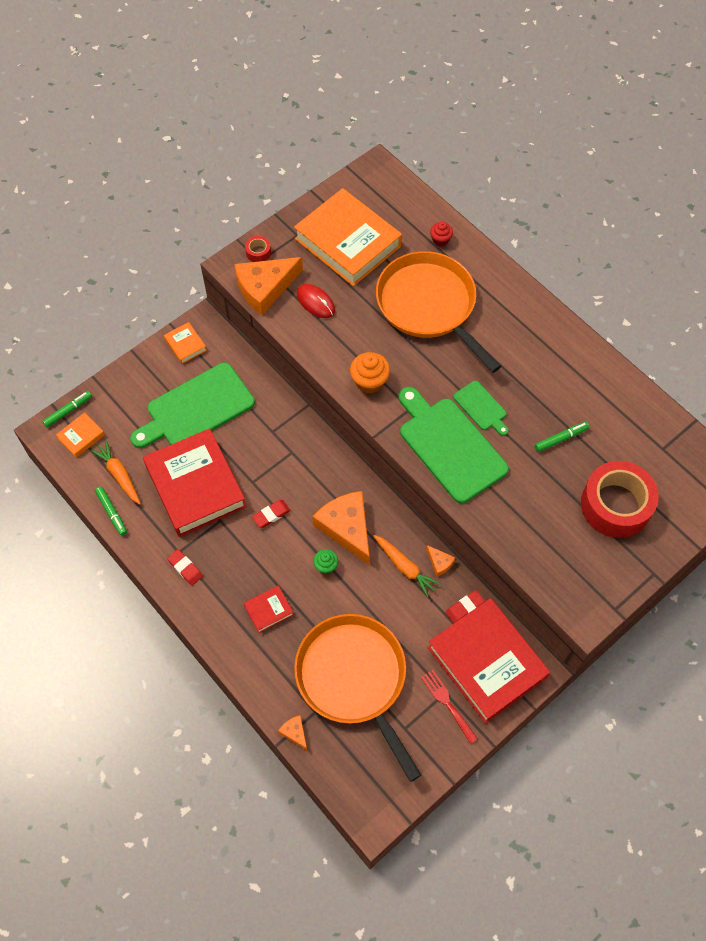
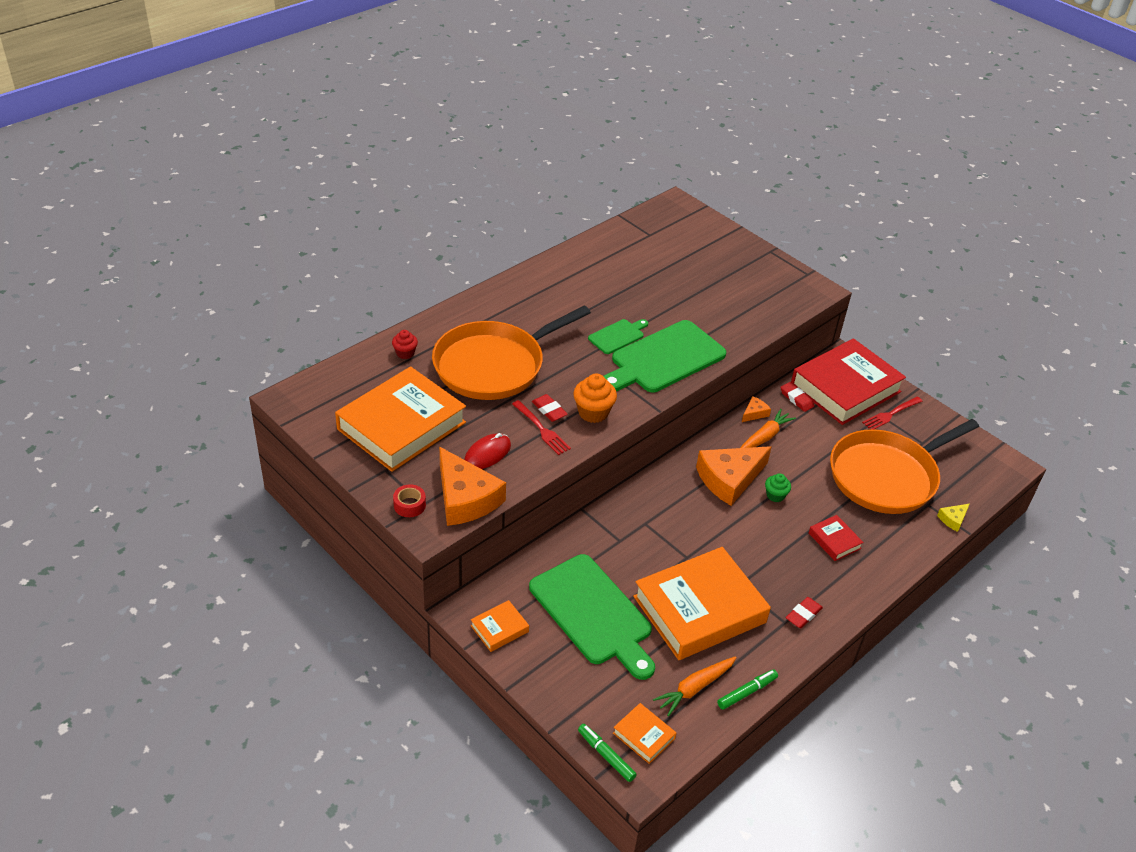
camera: 95 degrees left, 20 degrees down
red book [143,428,247,537] -> orange book [633,547,771,660]
red eraser [252,500,291,528] -> red eraser moved to [532,394,568,422]
orange cheese [278,715,307,750] -> yellow cheese [937,504,970,532]
green marker [535,422,589,452] -> none
red tape [581,461,659,538] -> none
none -> red fork [512,400,571,455]

